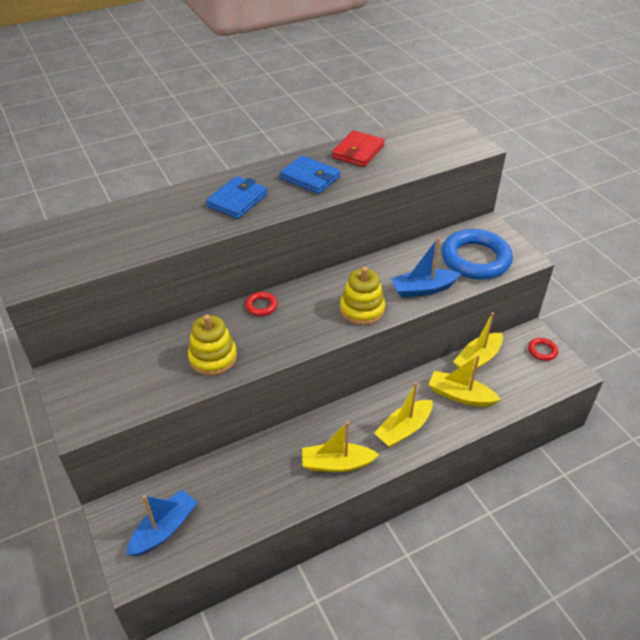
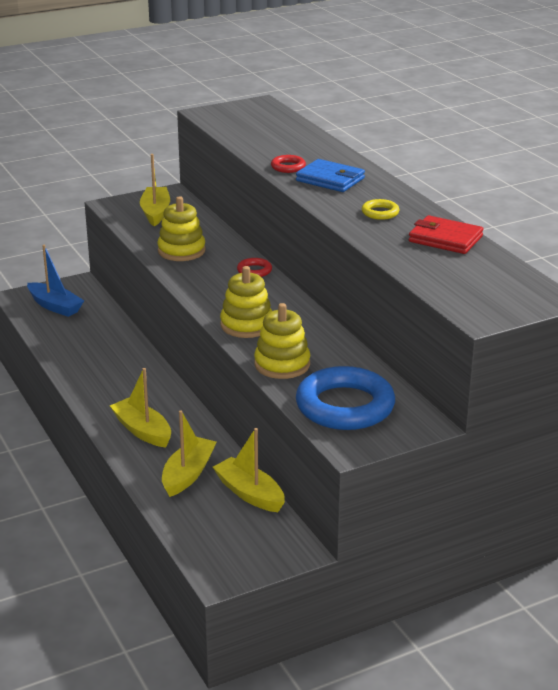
camera: 90 degrees right, 15 degrees down
blue wallet [280,155,341,194] -> yellow ring [362,199,399,220]
yellow boat [302,421,380,472] -> yellow boat moved to [140,154,170,226]
blue boat [391,237,461,298] -> yellow stacking toy [254,303,310,379]
red ring [528,338,558,361] -> red ring moved to [271,155,306,173]

